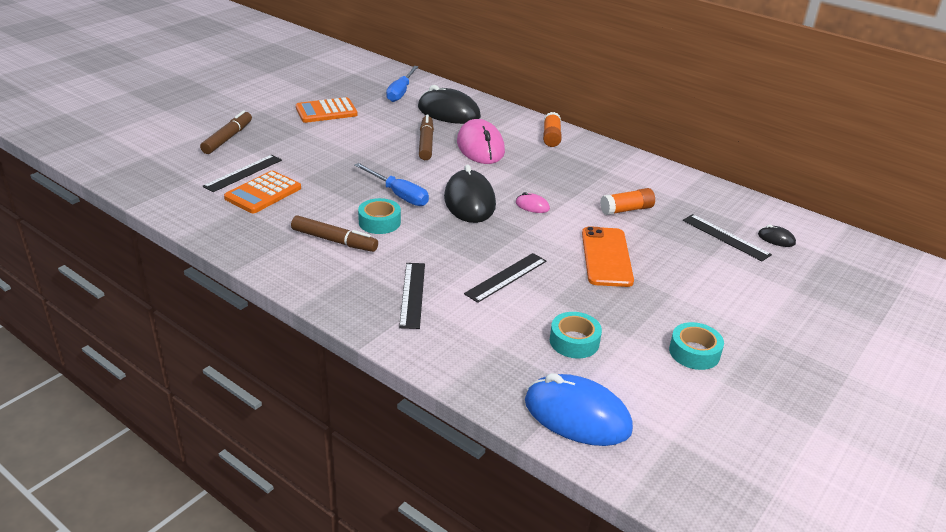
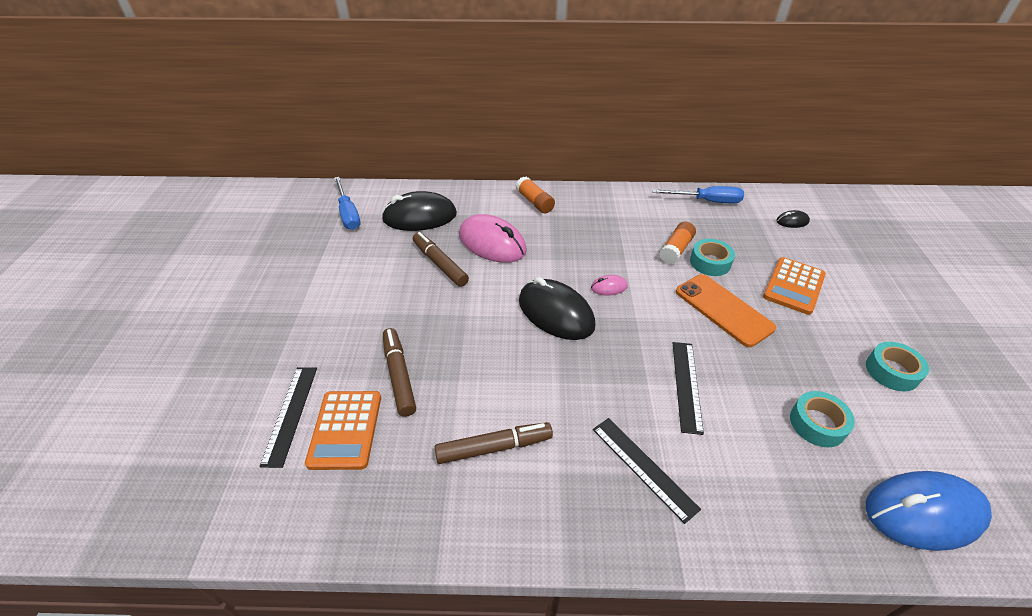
camera: 35 degrees left, 10 degrees up
brown marker [200,110,252,154] -> brown marker moved to [383,328,416,417]
orange calculator [296,97,358,123] -> orange calculator moved to [763,257,826,315]
blue screwdriver [354,163,429,206] -> blue screwdriver moved to [652,186,744,203]
turquoise tape [358,198,401,234] -> turquoise tape moved to [690,239,735,276]
black ruler [683,214,772,261] -> none

